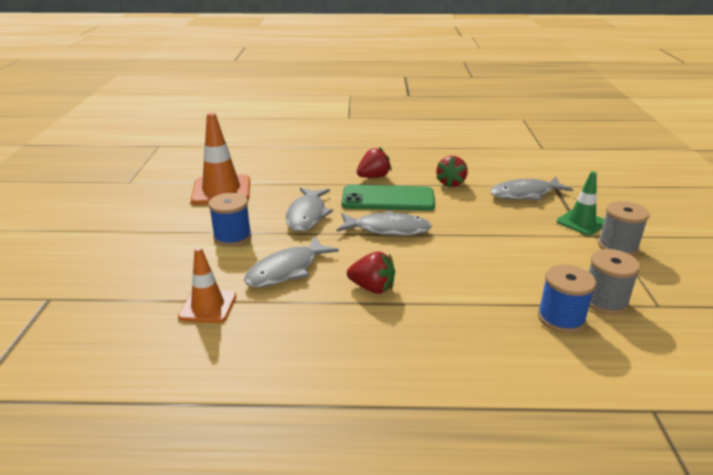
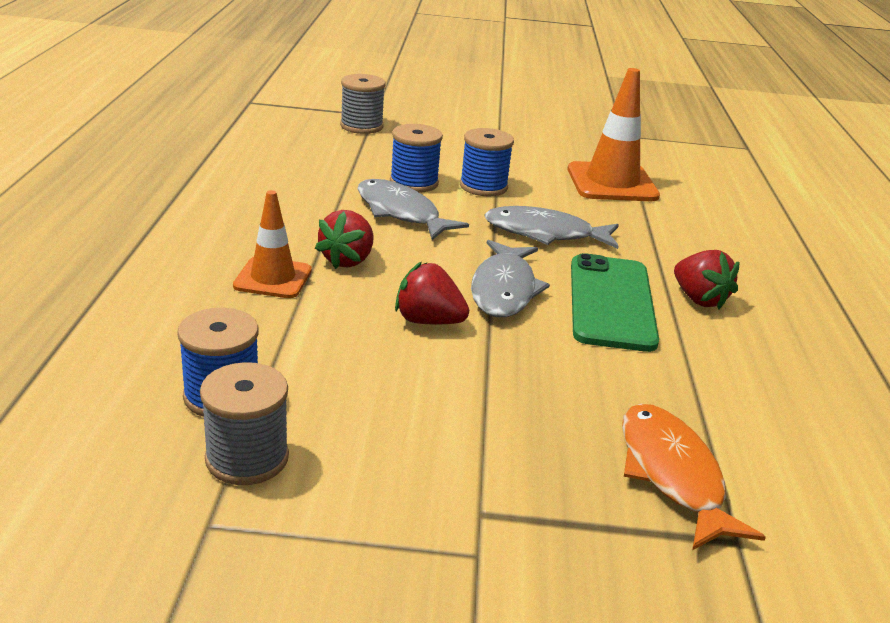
camera: 90 degrees right, 0 degrees up
orange traffic cone [178,247,236,323] -> orange traffic cone moved to [233,190,312,298]
red strawberry [436,156,468,188] -> red strawberry moved to [395,262,469,325]
grey fish [490,177,573,201] -> orange fish [622,404,766,550]
green traffic cone [557,171,604,236] -> none
grey spool [598,201,650,256] -> grey spool moved to [340,74,386,134]
none -> blue spool [390,124,443,193]

